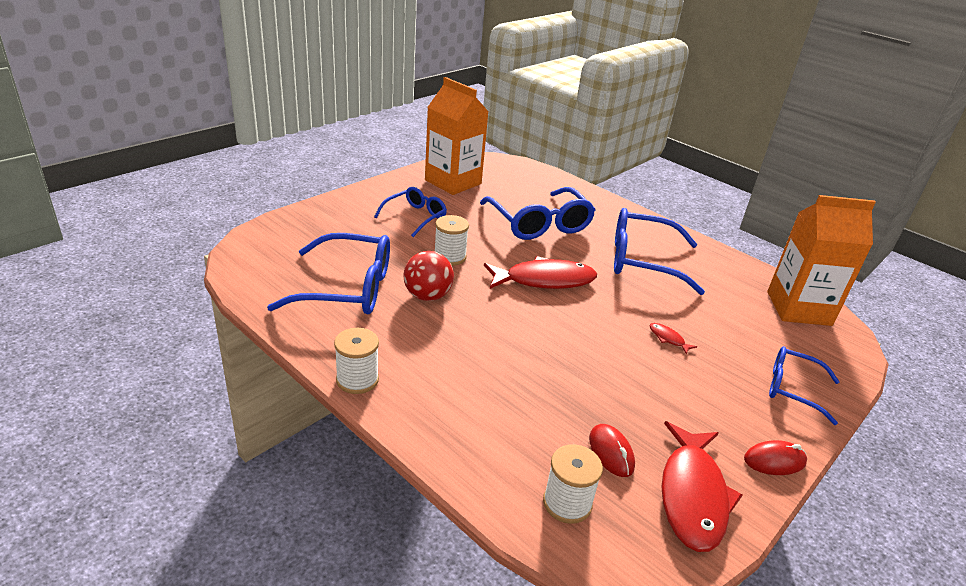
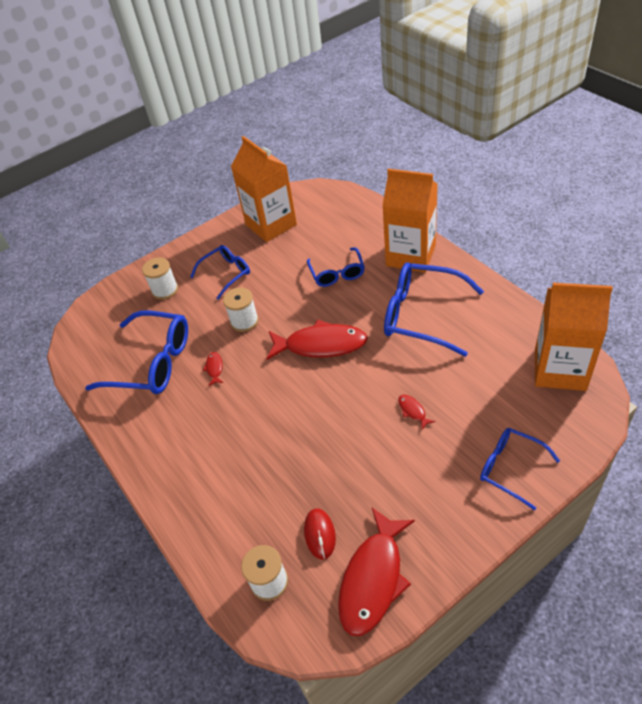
camera: 20 degrees right, 15 degrees up
white spool [334,328,379,394] -> white spool moved to [142,257,178,300]
red ball [404,251,454,301] -> red fish [203,352,223,386]
blue glasses [480,187,596,240] -> blue glasses [307,247,365,287], size x0.59
red mouse [744,440,807,475] -> none
none -> orange carton [382,169,438,272]

